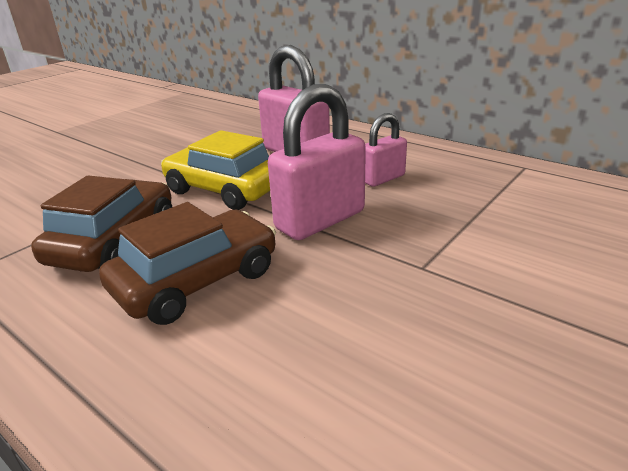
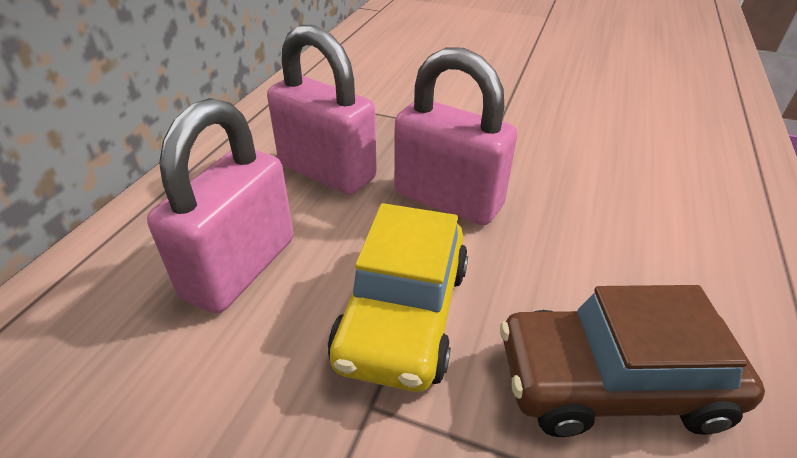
camera: 110 degrees left, 10 degrees up
brown car [99,202,276,325] -> none
pink padlock [365,113,407,187] -> pink padlock [267,25,377,195], size x1.75

